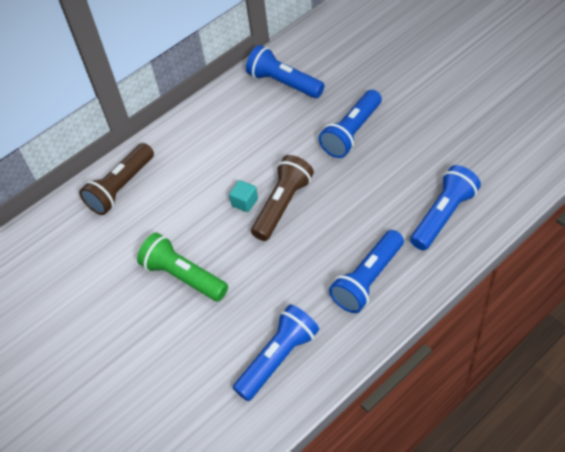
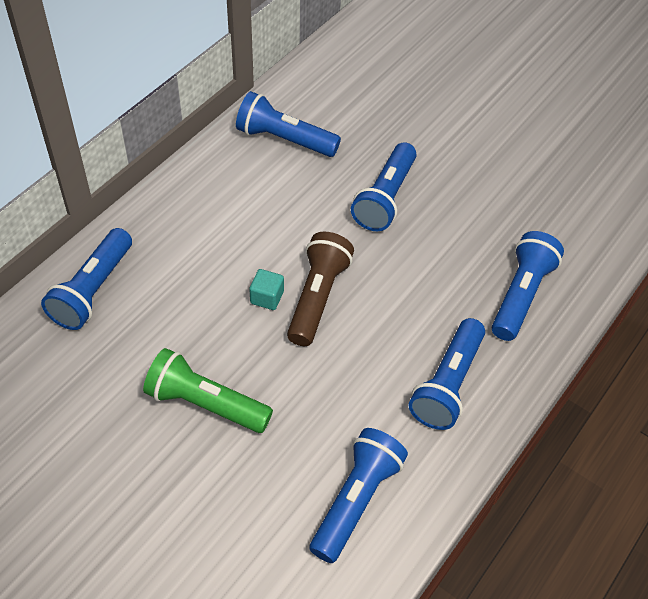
camera: 20 degrees left, 0 degrees up
brown flashlight [79,143,154,215] -> blue flashlight [41,228,132,330]

